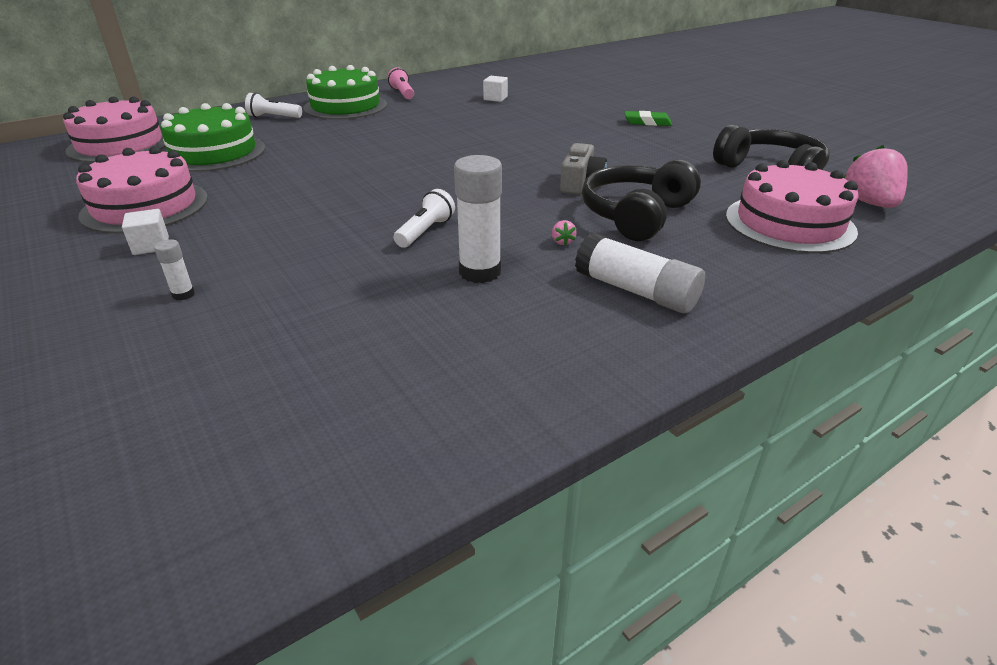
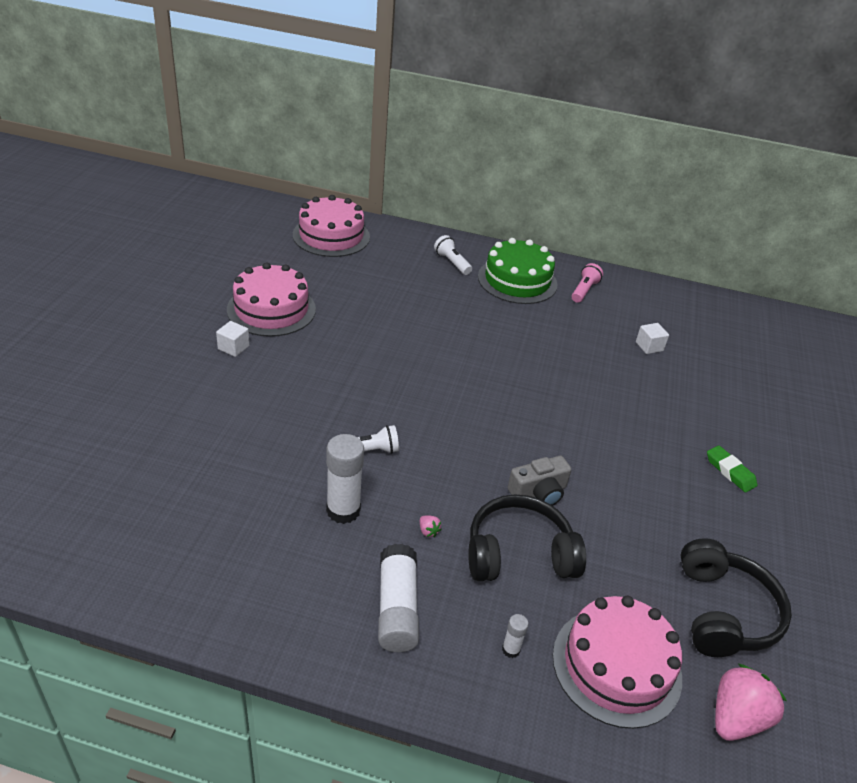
camera: 45 degrees right, 5 degrees up
white glue stick [154,239,195,300] -> white glue stick moved to [502,614,528,658]
green cake [160,103,265,172] -> none
pink strawberry [552,220,577,246] -> pink strawberry turned 75 degrees counterclockwise [420,516,442,537]

